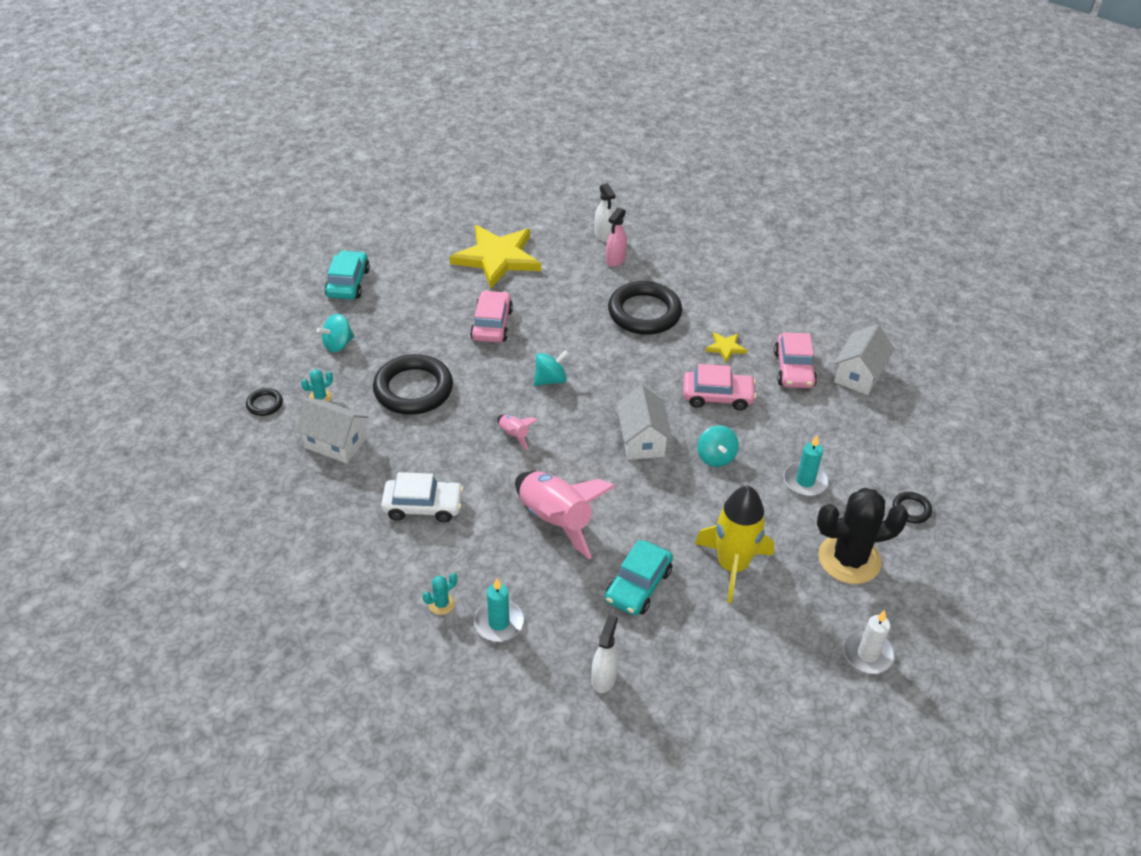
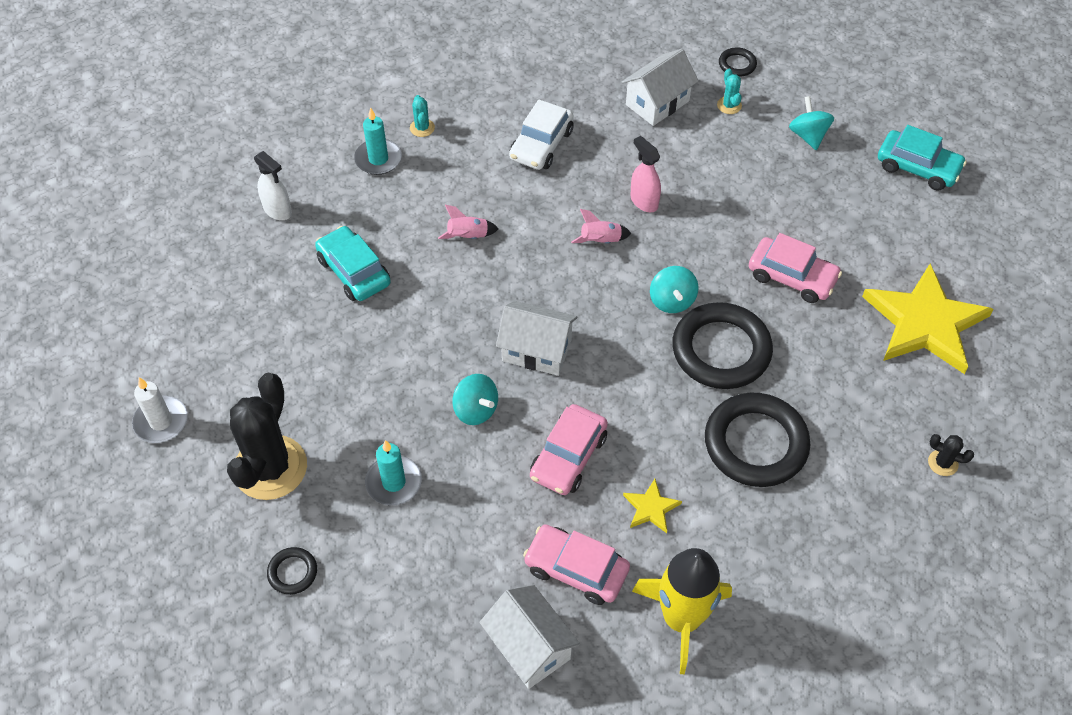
camera: 115 degrees right, 10 degrees up
black ring [373,354,453,415] -> black ring moved to [672,302,773,389]
pink rocket [515,471,616,559] -> pink rocket [438,205,499,239], size x0.45
white spray bottle [594,183,615,242] -> black cactus [928,434,974,476]
pink spray bottle [606,208,627,267] -> pink spray bottle moved to [630,136,661,212]
yellow rocket [695,486,774,603] -> yellow rocket moved to [632,548,732,674]
turquoise spinning top [697,425,739,467] -> turquoise spinning top turned 150 degrees counterclockwise [453,374,498,425]

